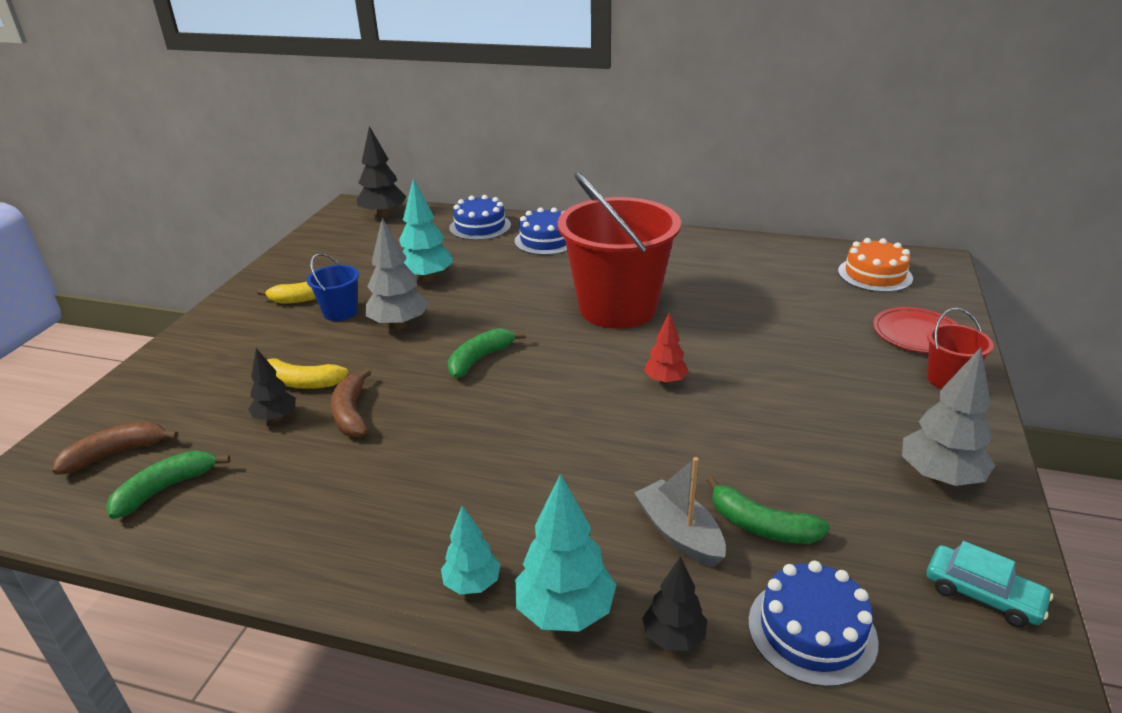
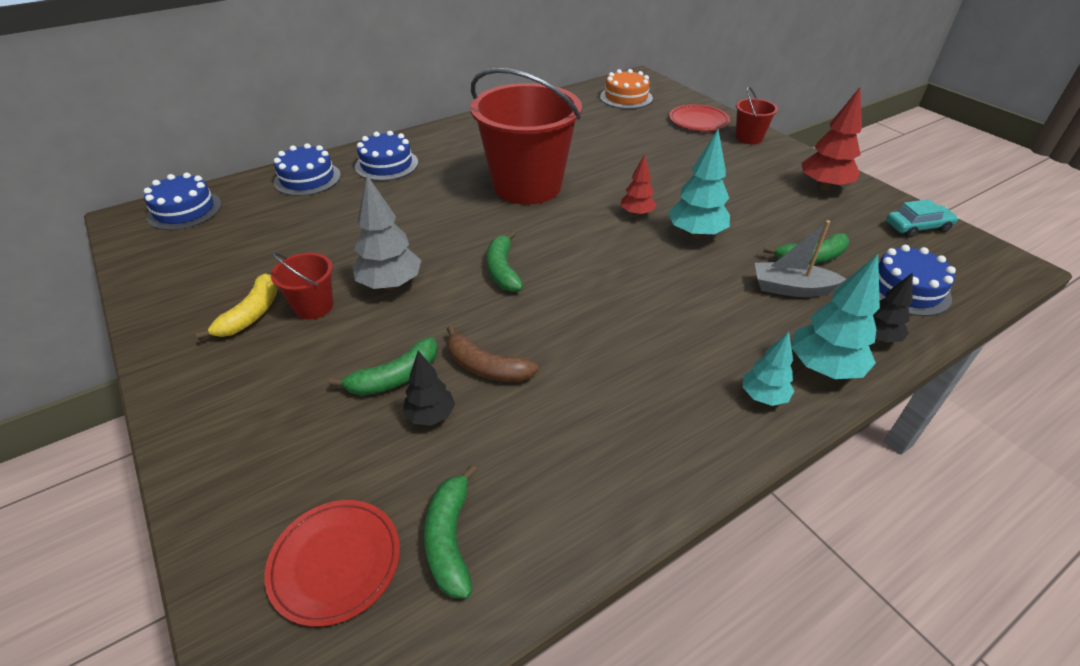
camera: 50 degrees left, 10 degrees up
brown banana [52,422,178,475] -> red plate [264,500,400,627]
yellow banana [263,355,348,389] -> green banana [329,337,438,396]
blue bucket [307,253,359,321] -> red bucket [271,252,333,319]
black tree [357,126,407,218] -> blue cake [144,173,222,230]
turquoise tree [399,178,454,282] -> turquoise tree moved to [668,129,730,239]
grey tree [902,347,995,486] -> red tree [801,87,862,191]

